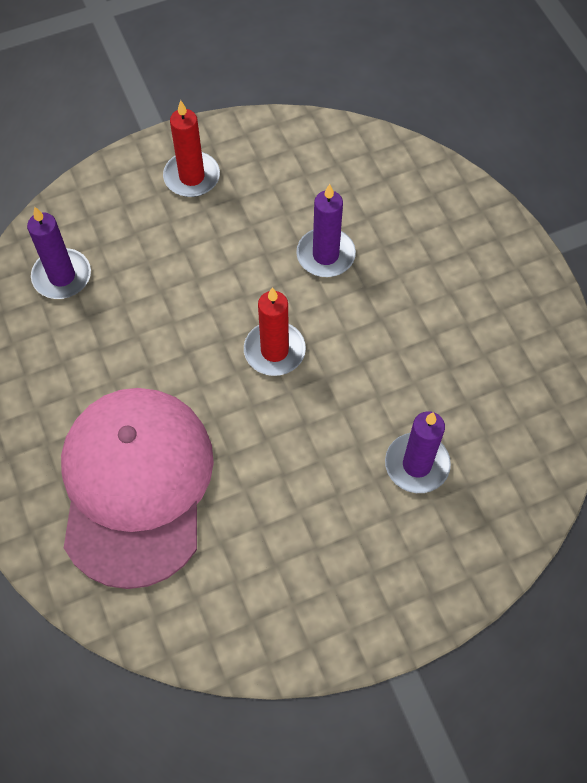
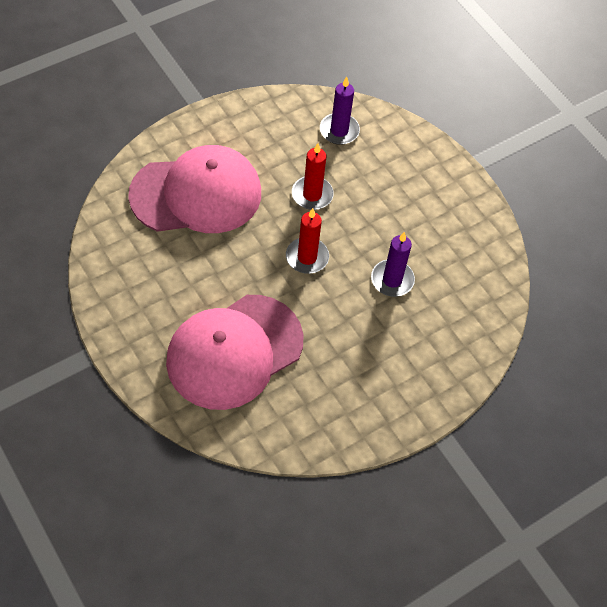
camera: 75 degrees right, 5 degrees down
red candle [163,100,220,197] -> red candle moved to [292,143,334,210]
purple candle [385,411,451,493] -> pink cap [166,295,304,410]

